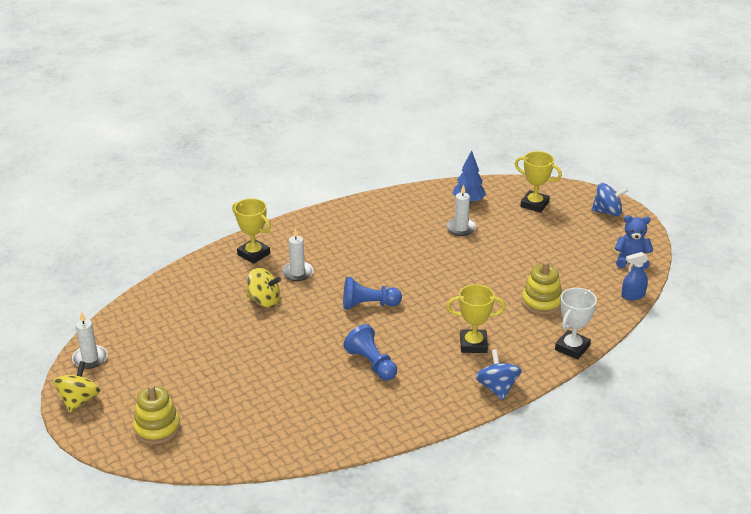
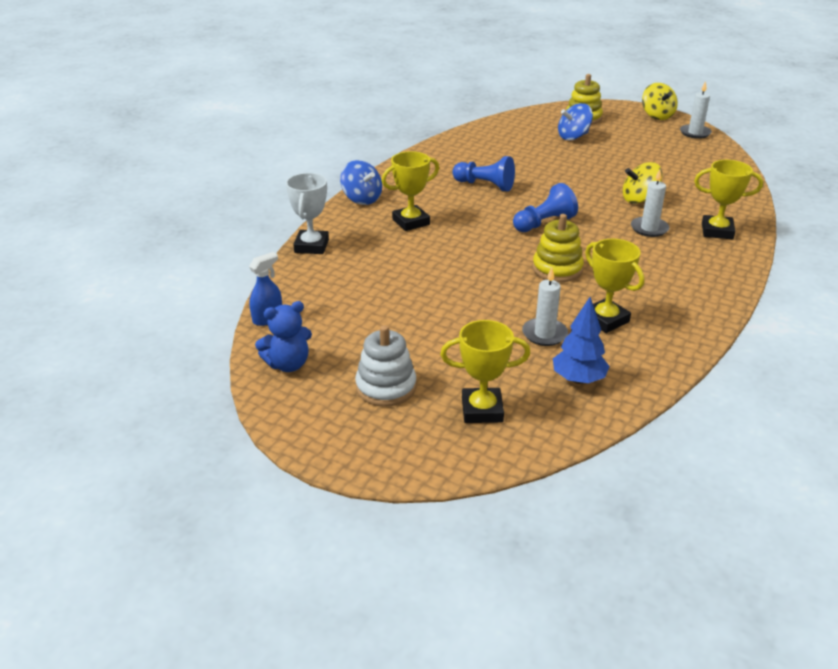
camera: 150 degrees right, 0 degrees up
yellow stacking toy [522,261,562,315] -> yellow stacking toy moved to [532,214,584,282]
blue spinning top [591,183,628,216] -> blue spinning top moved to [558,103,593,140]
none -> white stacking toy [355,325,416,407]
none -> yellow trophy [585,239,644,333]

